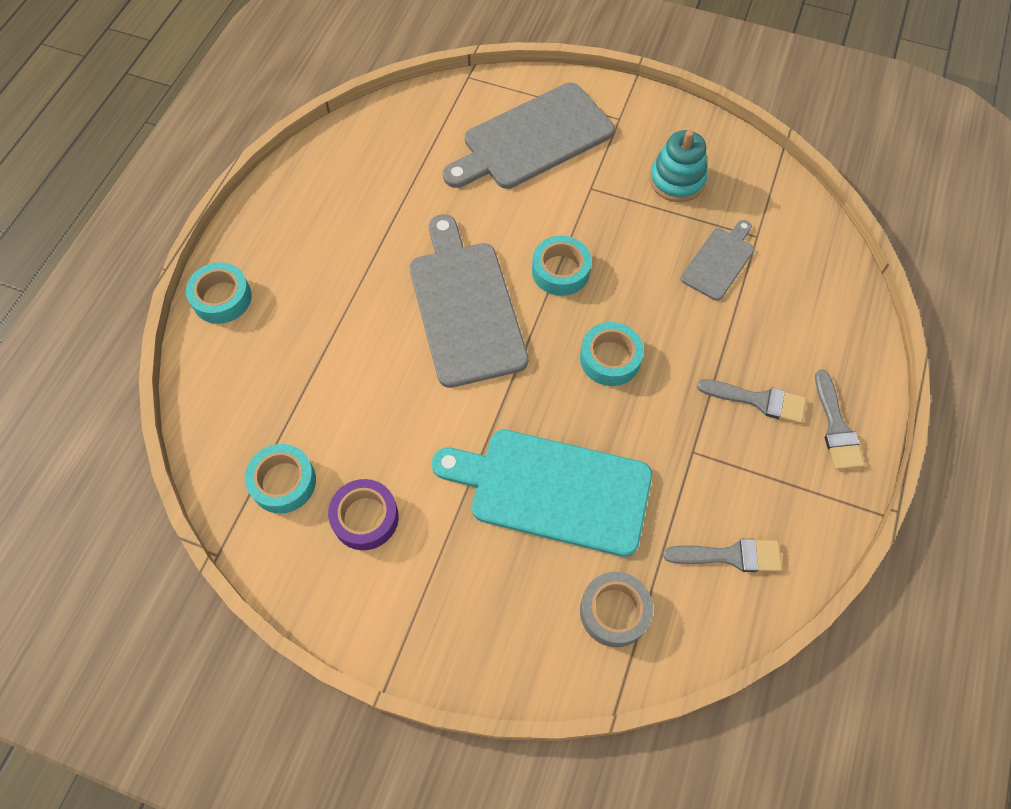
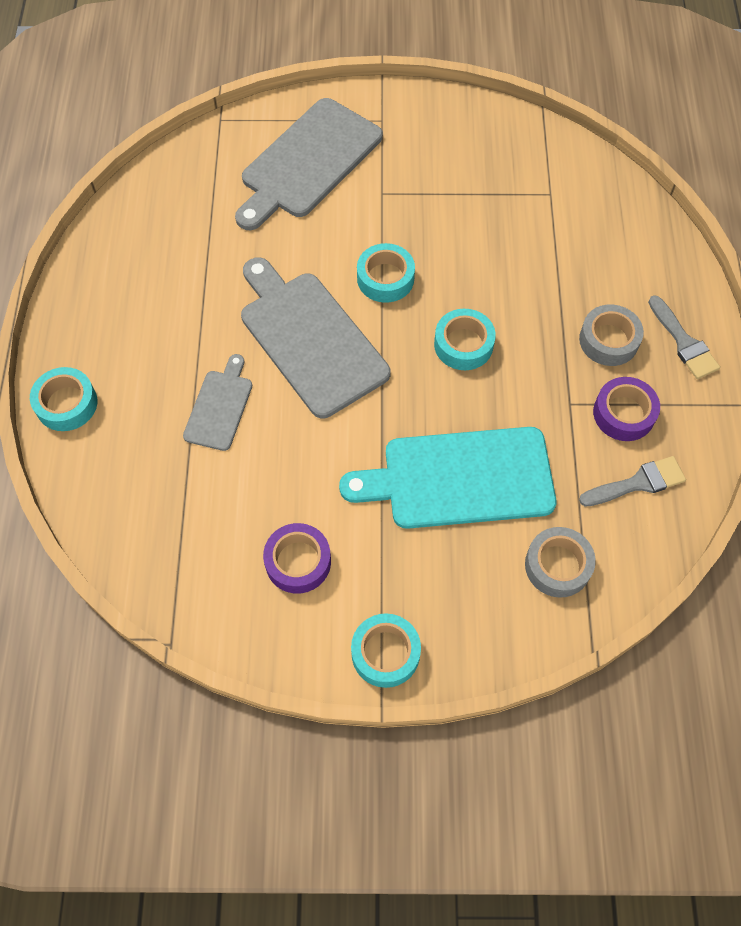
camera: 20 degrees left, 0 degrees up
turquoise tape [245,444,316,514] -> turquoise tape moved to [351,613,421,688]
turquoise stacking toy [650,130,707,202] -> none
grey cutting board [680,220,754,301] -> grey cutting board moved to [183,354,252,451]
grey brush [697,379,806,424] -> grey tape [579,304,644,366]
none -> purple tape [593,377,660,441]

